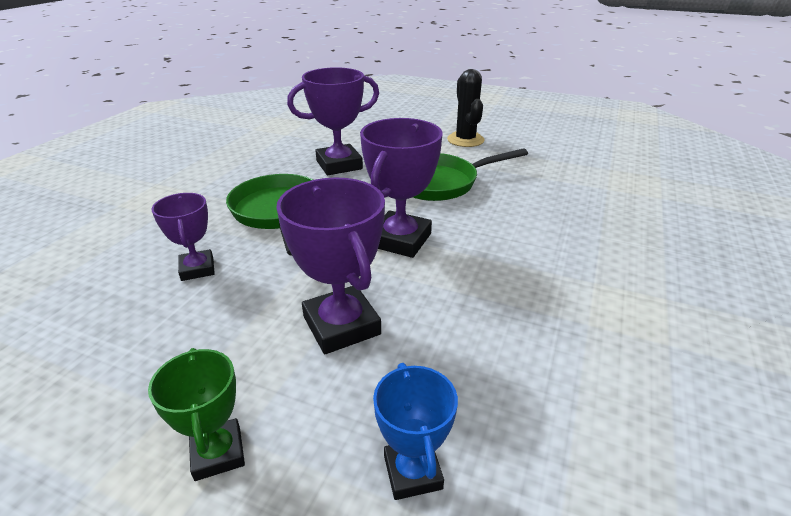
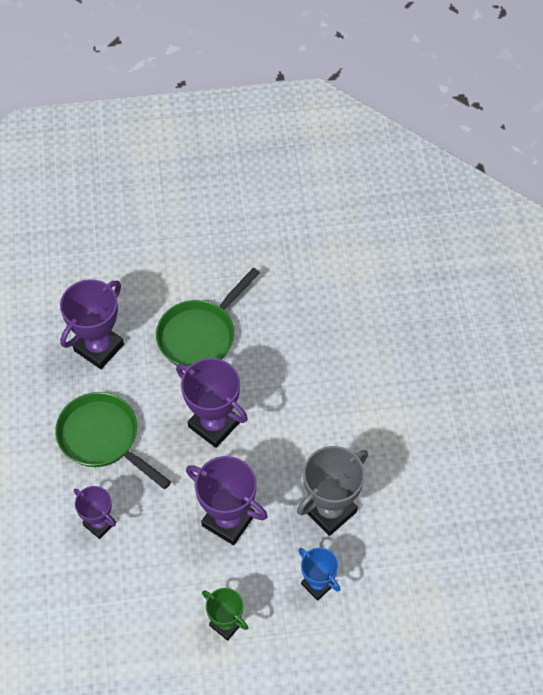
camera: 30 degrees left, 25 degrees up
purple trophy [360,118,443,258] -> purple trophy turned 45 degrees counterclockwise [176,358,248,448]
black cactus [447,69,485,147] -> none
none -> grey trophy [297,446,368,536]

